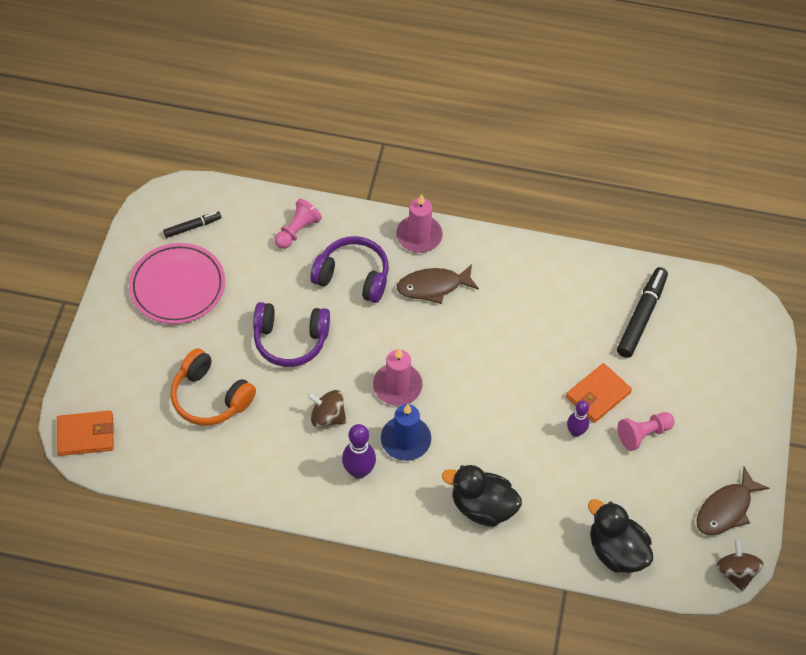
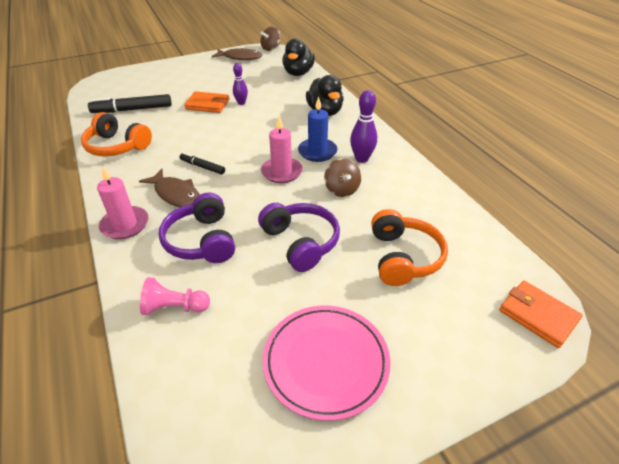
camera: 125 degrees left, 15 degrees down
black marker [163,212,221,238] -> black marker moved to [180,152,225,174]
pink pawn [617,412,675,451] -> none
none -> orange headphones [81,112,152,156]

